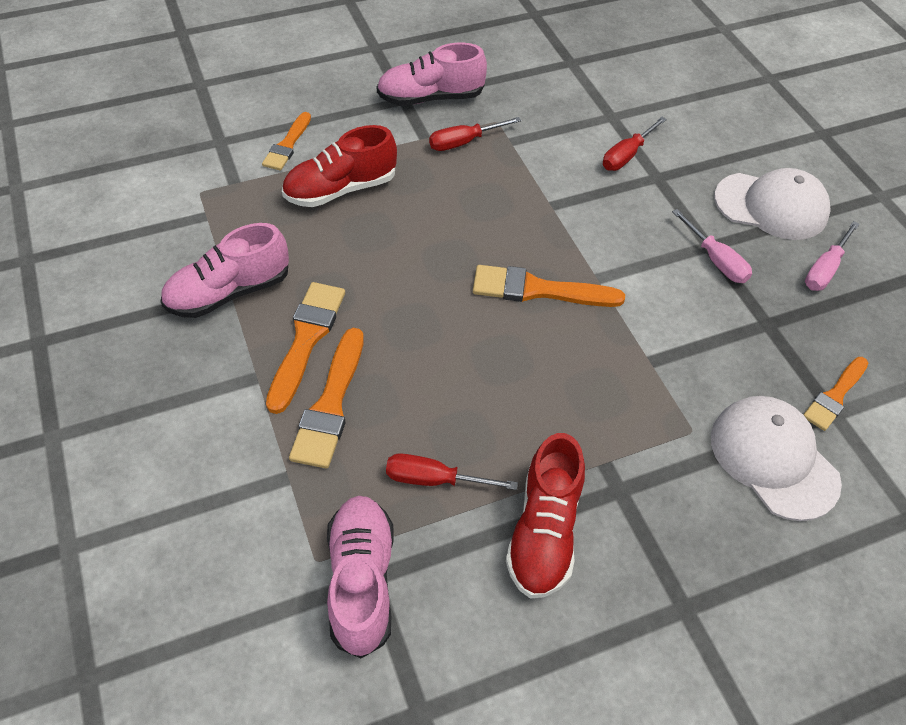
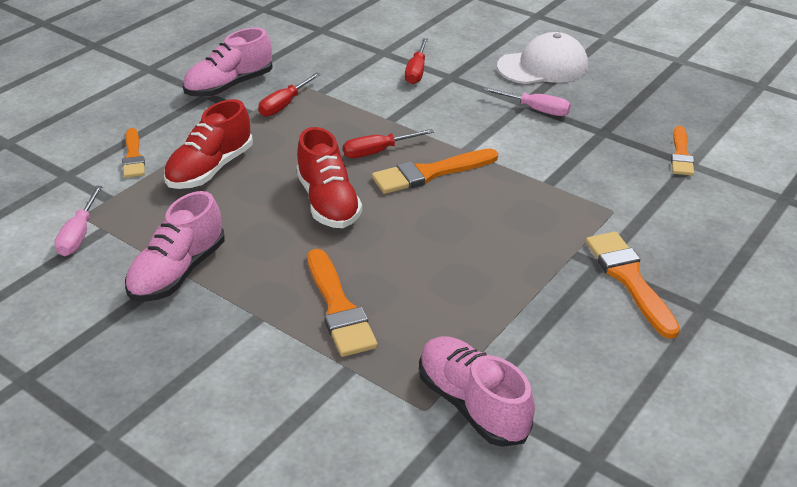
camera: 30 degrees left, 15 degrees down
orange brush [266,282,345,414] -> orange brush moved to [586,232,680,339]
red screwdriver [386,453,518,490] -> red screwdriver moved to [343,129,434,158]
red shoe [506,433,585,599] -> red shoe moved to [296,127,362,228]
white cap [711,396,842,521] -> none
pink screwdriver [805,221,860,291] -> pink screwdriver moved to [54,186,103,256]

